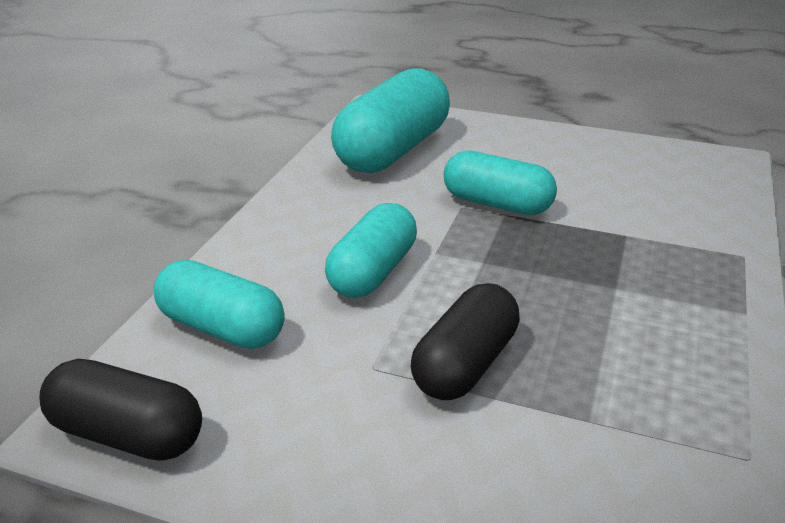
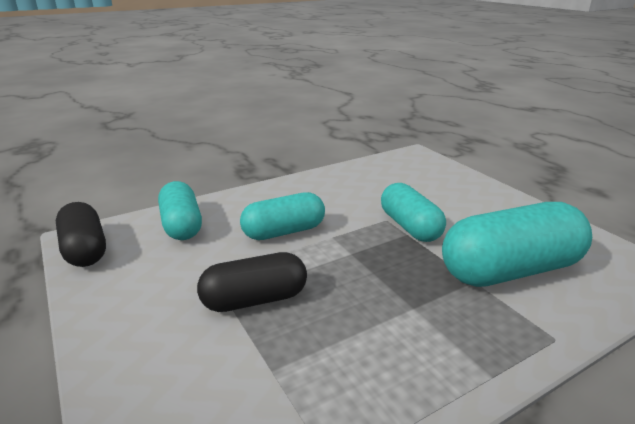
camera: 40 degrees right, 5 degrees down
turquoise capsule [331,68,450,173] -> turquoise capsule moved to [442,202,592,287]

